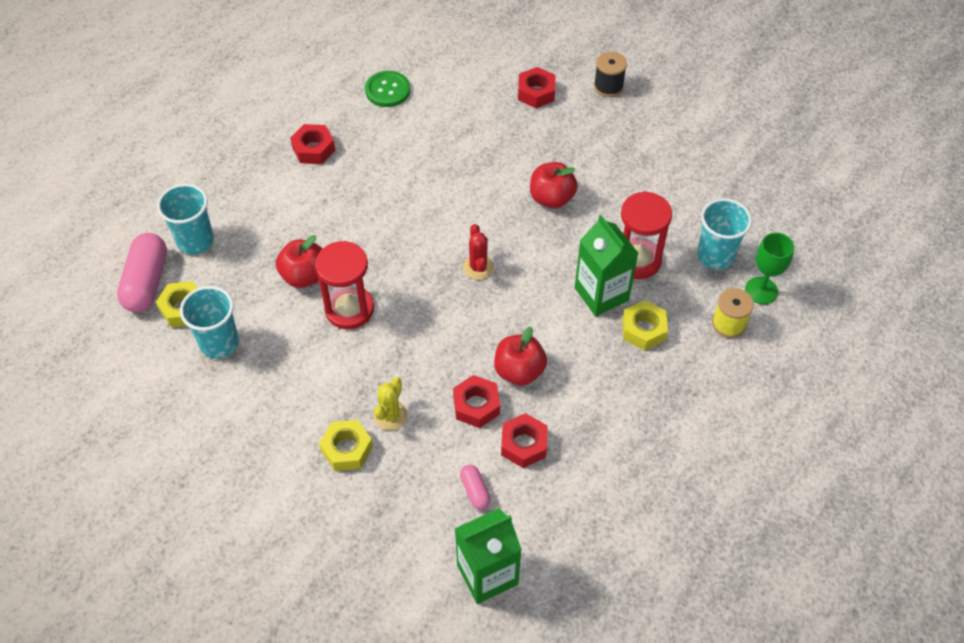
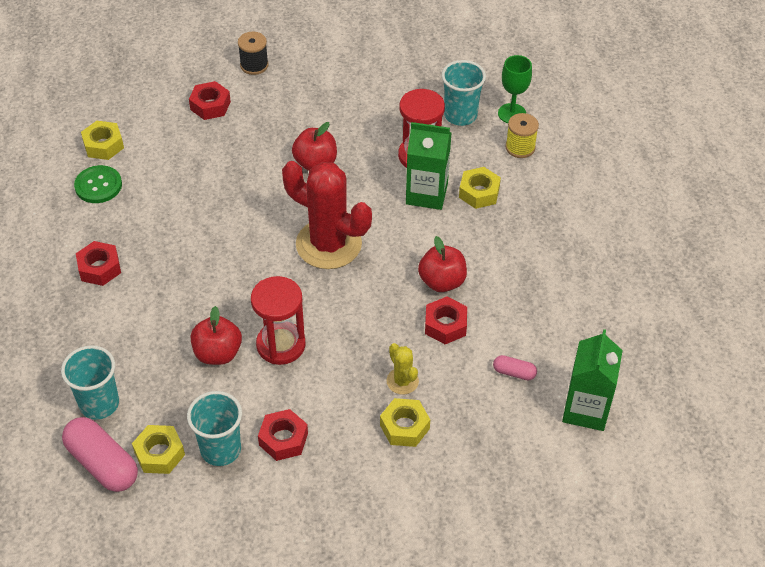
camera: 50 degrees left, 5 degrees down
red cactus [463,224,494,280] -> red cactus [282,161,372,269], size x2.21
red nut [501,413,548,468] -> red nut moved to [258,409,308,461]
none -> yellow nut [81,121,124,160]

